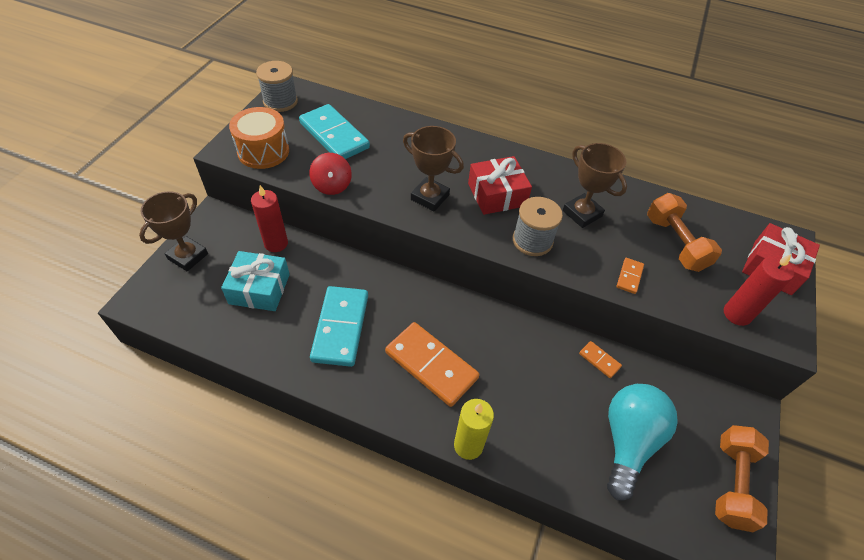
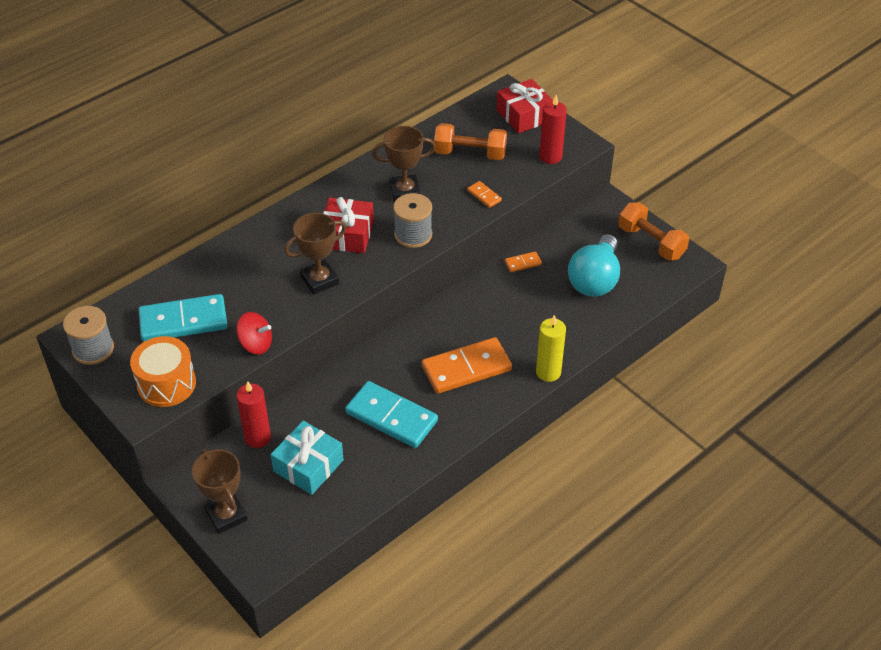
camera: 60 degrees left, 5 degrees down
turquoise light bulb [607,384,678,501] -> turquoise light bulb turned 120 degrees counterclockwise [568,234,620,297]

